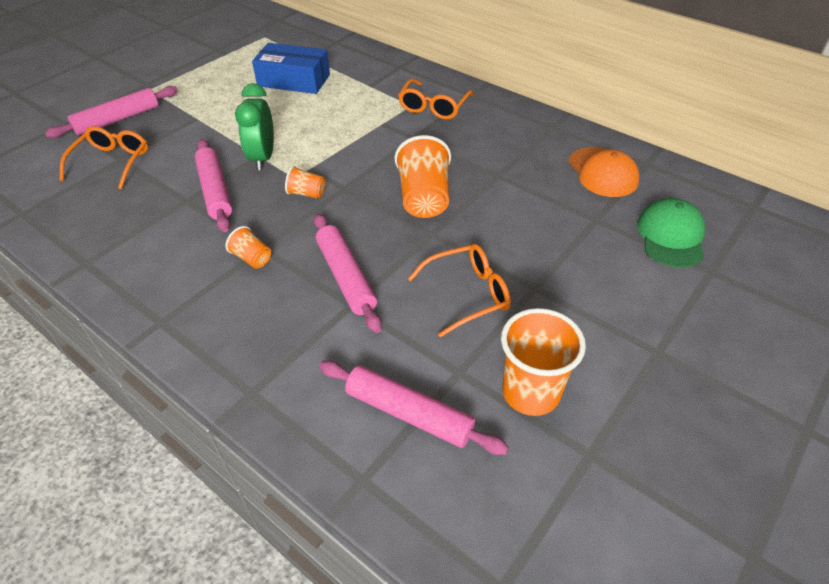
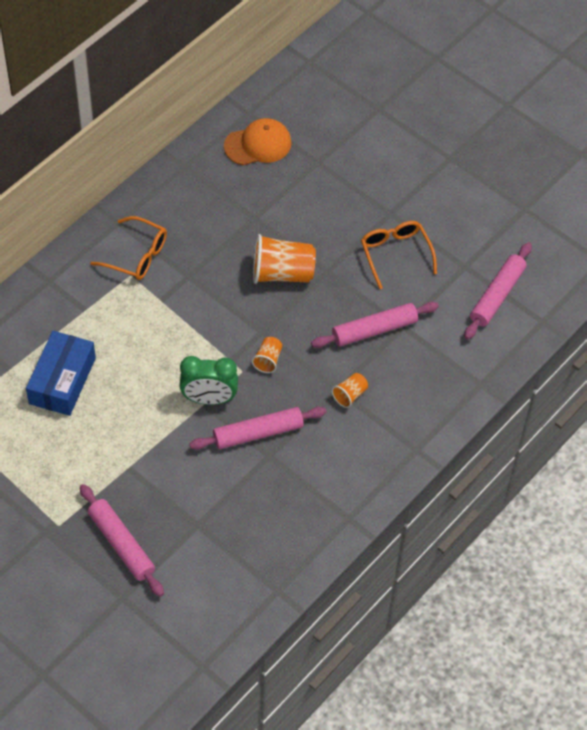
camera: 90 degrees left, 10 degrees up
orange glasses [60,126,148,190] -> none
orange cup [501,308,586,416] -> none
green cap [637,198,705,268] -> none

